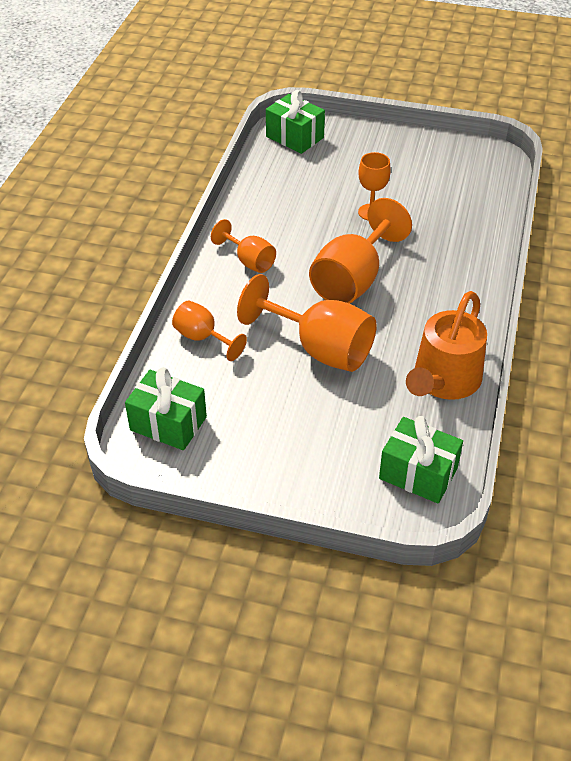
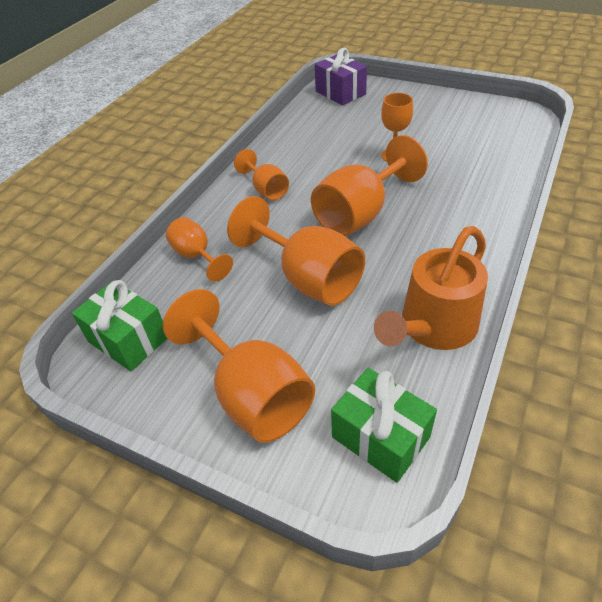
camera: 15 degrees right, 0 degrees up
green gift [266,90,325,154] -> purple gift [315,48,367,105]
none -> orange goblet [163,289,315,443]

